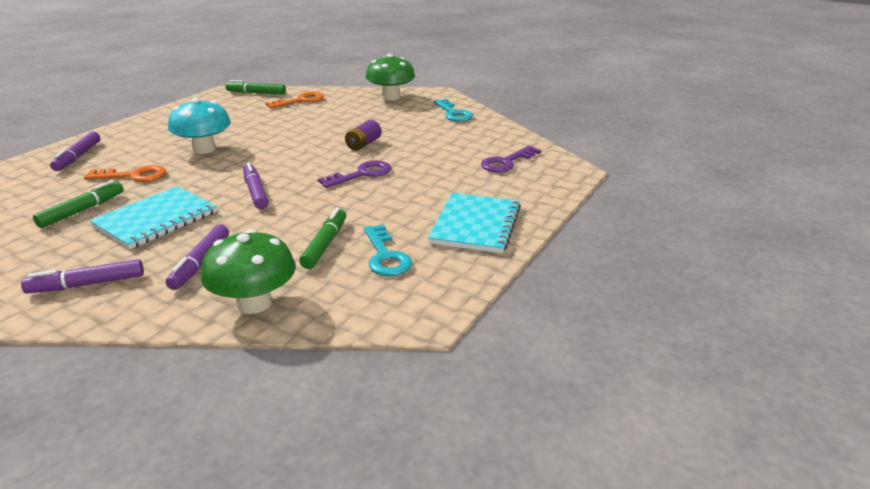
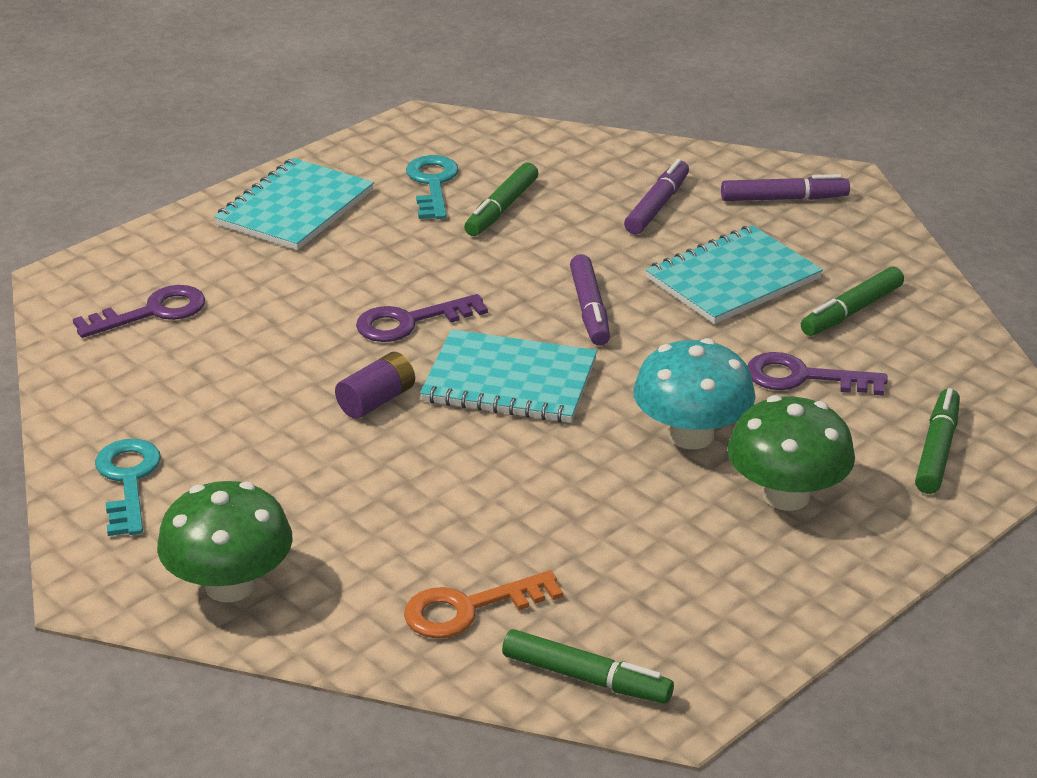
camera: 165 degrees left, 5 degrees up
purple marker [50,132,100,171] -> green marker [915,388,960,494]
orange key [84,165,166,182] -> purple key [747,352,888,396]
green mushroom [201,229,296,314] -> green mushroom moved to [727,395,855,511]
none -> turquoise notebook [420,329,597,423]

